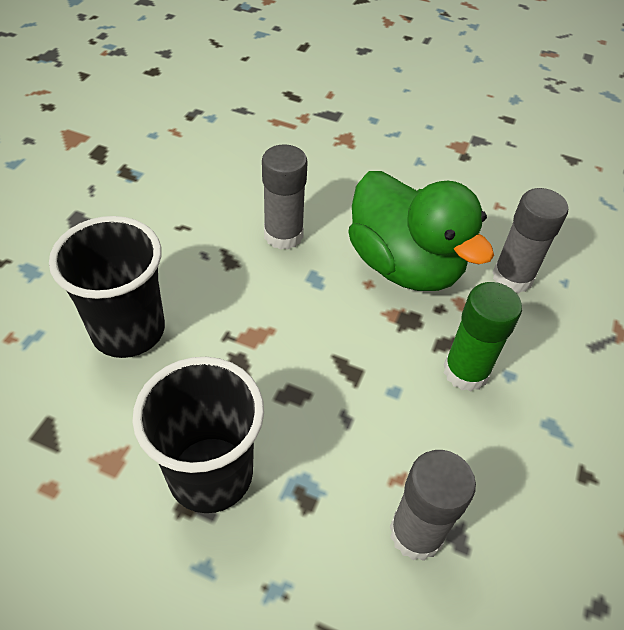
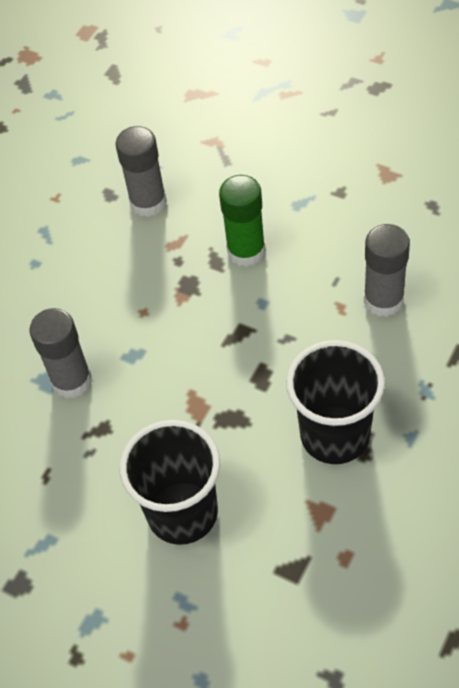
camera: 75 degrees left, 5 degrees up
green duck [348,171,494,291] -> none

